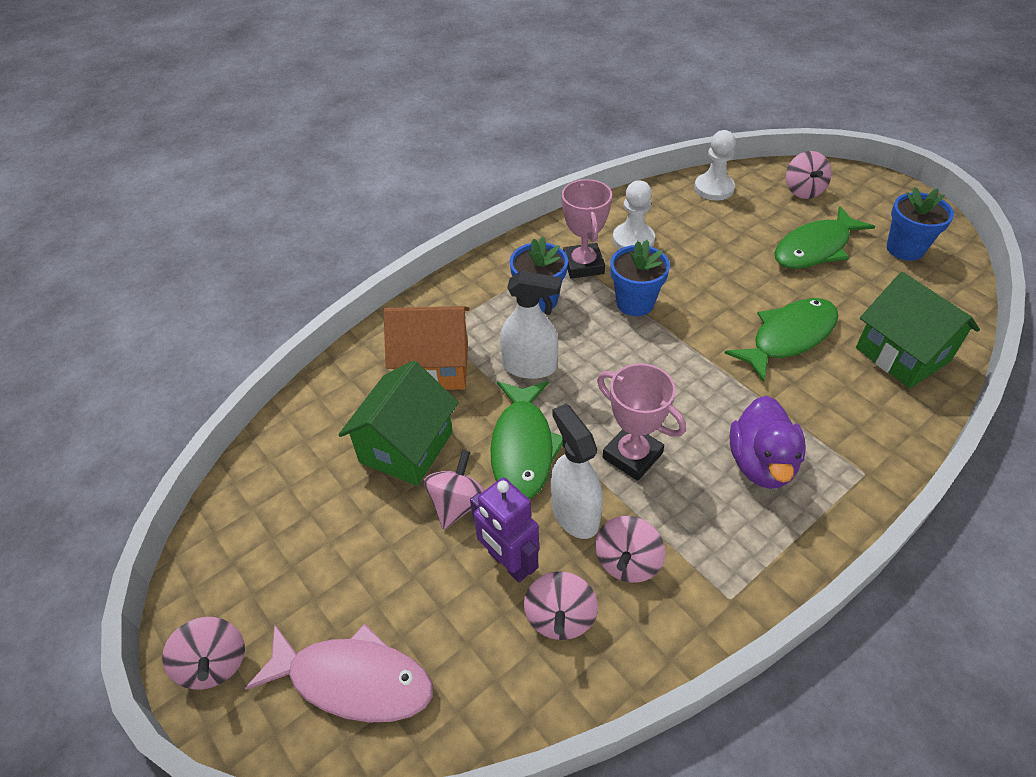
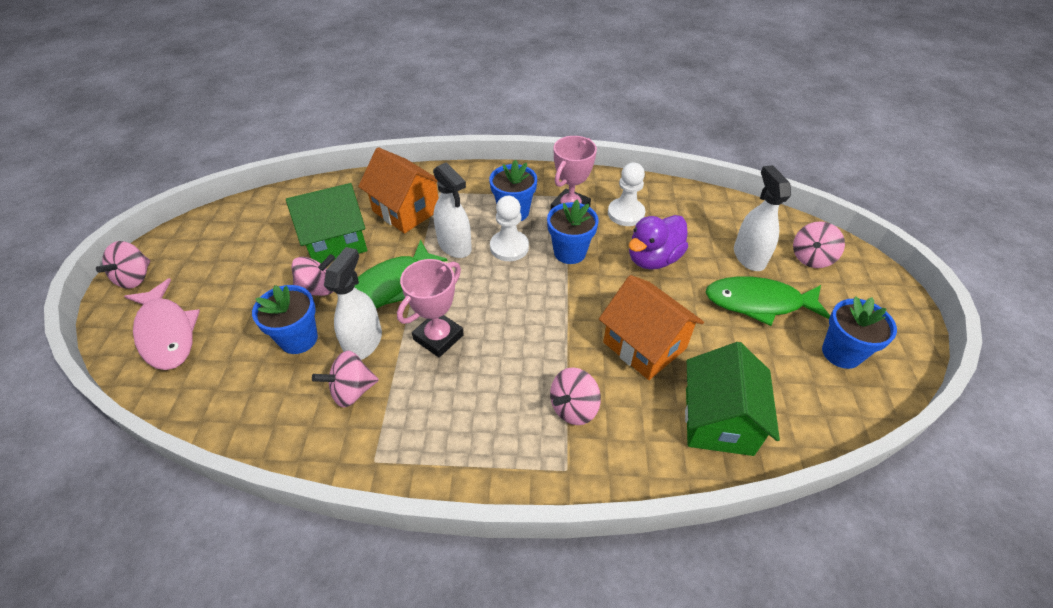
camera: 40 degrees right, 0 degrees up
purple robot [470,477,539,583] -> blue flower pot [252,285,318,354]
pink spinning top [524,571,598,640] -> pink spinning top moved to [550,367,601,425]
pink trophy [597,363,686,481] -> pink trophy turned 45 degrees clockwise [397,259,464,357]
white pawn [694,130,736,201] -> white pawn moved to [490,196,529,261]
green fish [725,298,838,382] -> orange house [599,275,704,380]
purple duck [730,396,806,489] -> purple duck moved to [629,215,688,270]
none -> white spray bottle [734,165,791,271]

